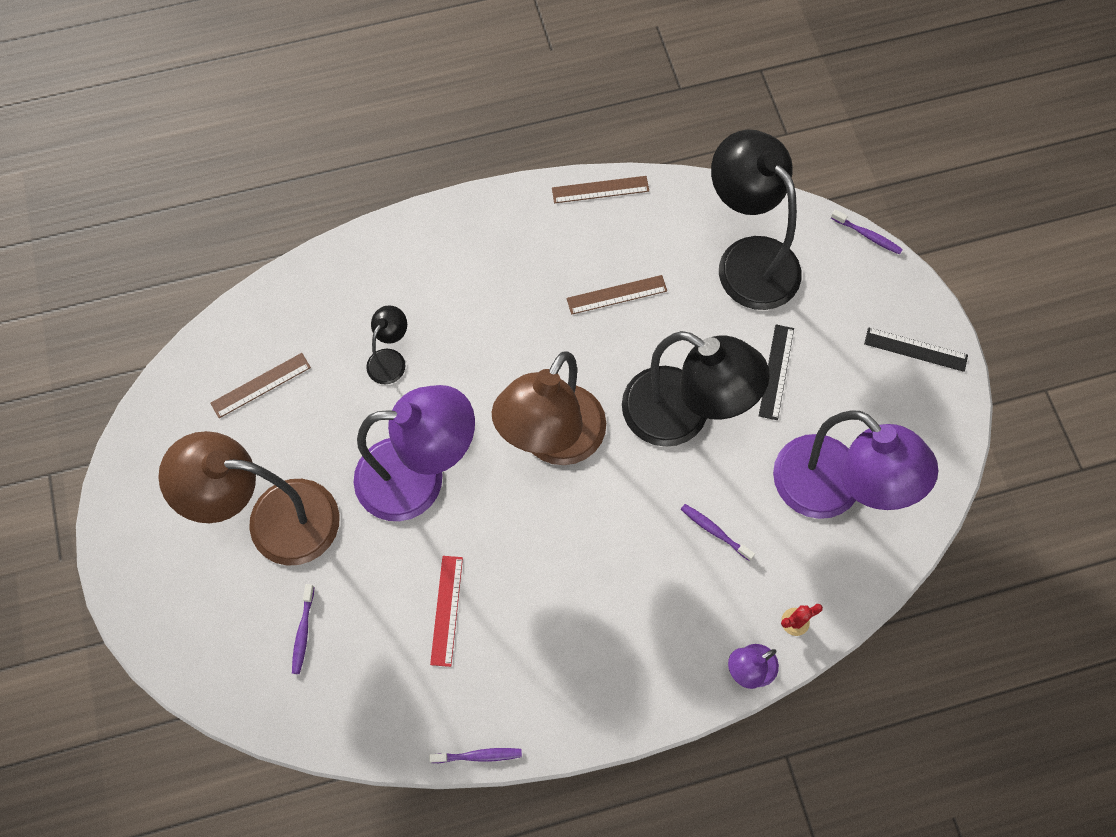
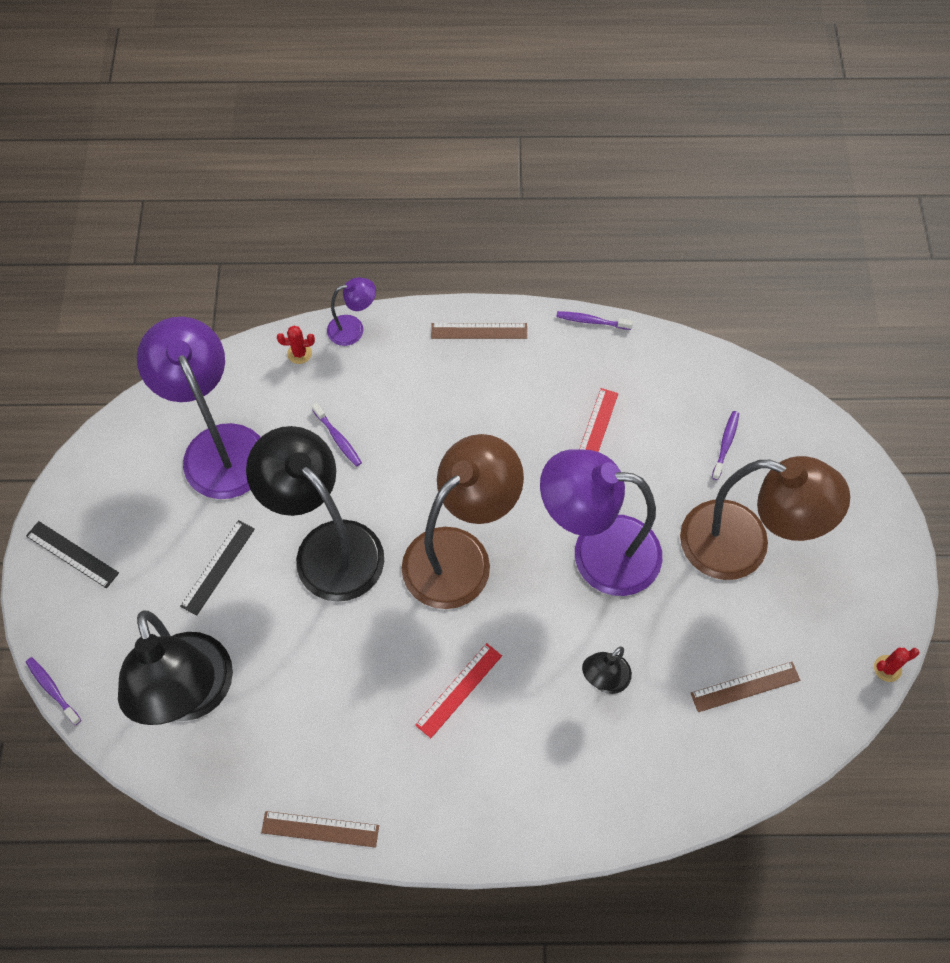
camera: 165 degrees left, 5 degrees down
brown ruler [567,275,667,315] -> brown ruler moved to [431,323,527,339]
none -> red ruler [415,643,502,738]
none -> red cactus [874,648,919,682]

